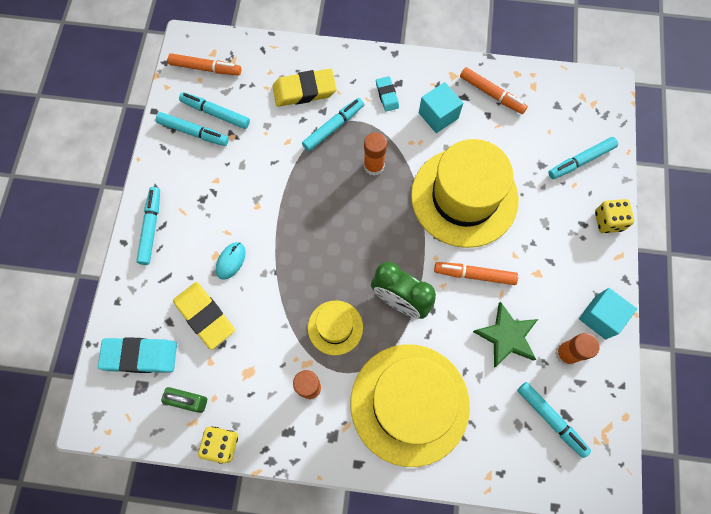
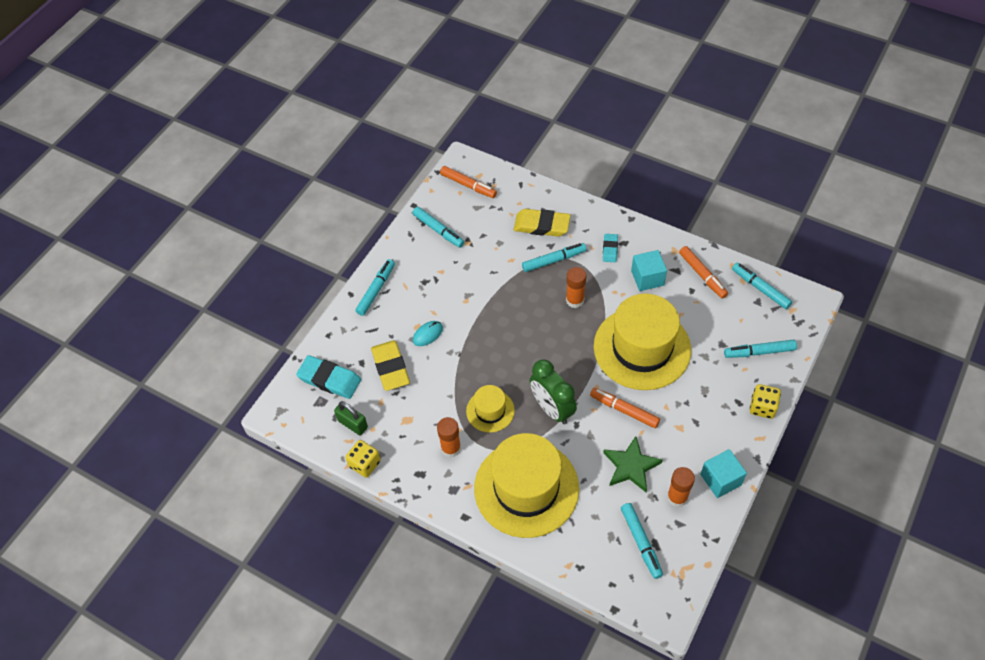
camera: 25 degrees right, 15 degrees down
turquoise marker [179,92,250,129] -> turquoise marker moved to [732,263,792,309]

